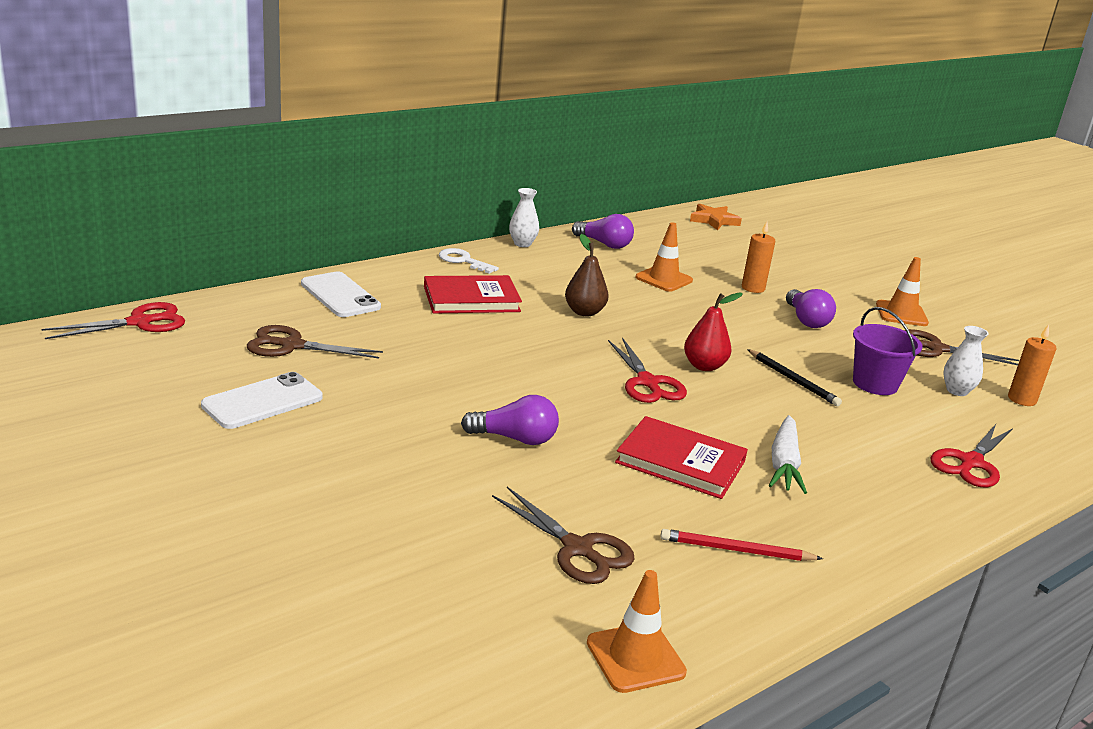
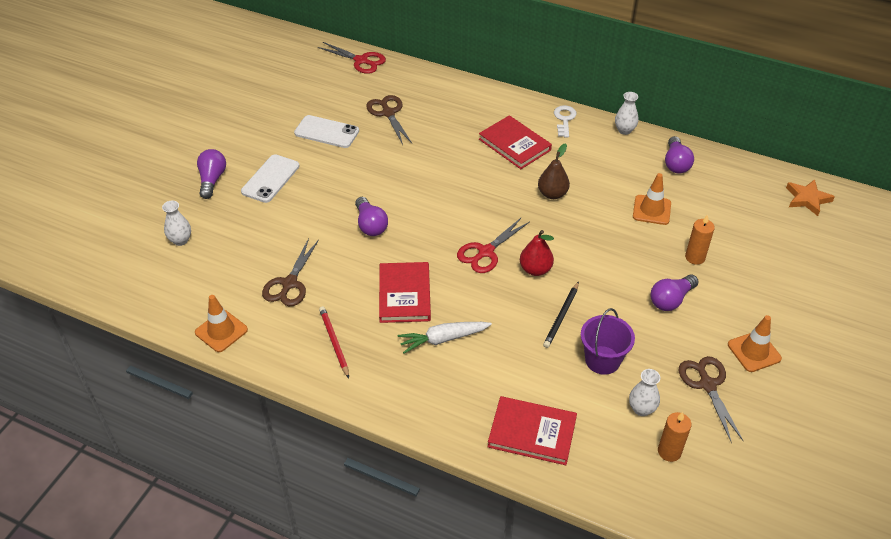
camera: 65 degrees right, 20 degrees up
white phone [301,271,381,317] -> white phone moved to [241,154,300,203]
red scissors [930,424,1013,487] -> red book [488,396,577,465]
none -> white vase [162,201,191,246]
none -> purple light bulb [197,149,226,199]

